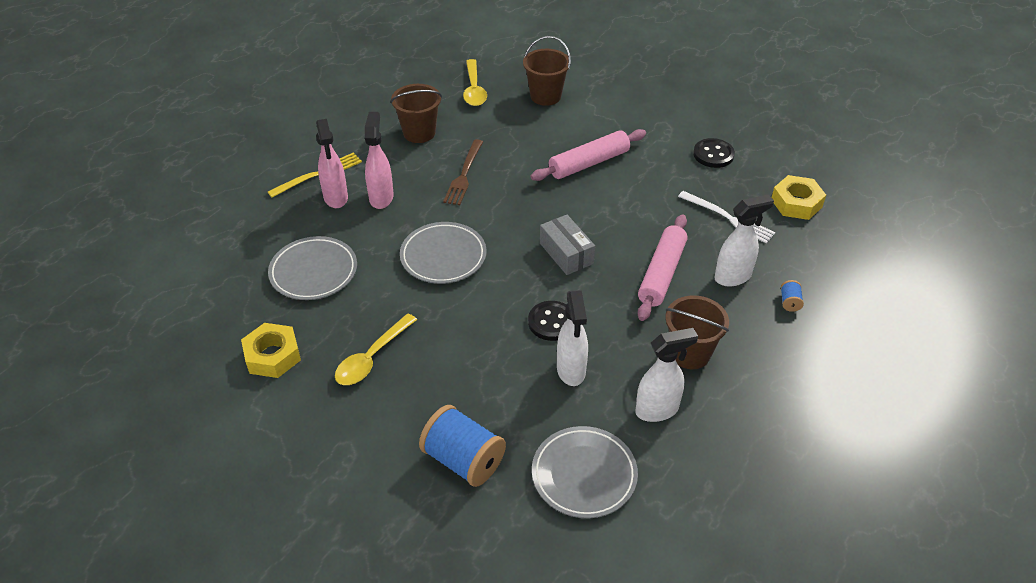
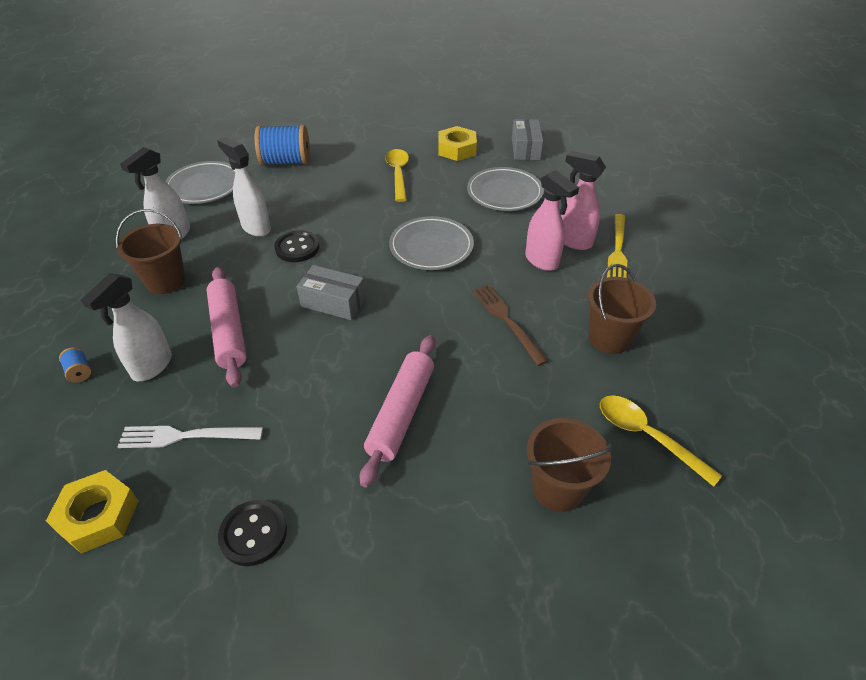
camera: 140 degrees right, 0 degrees up
none -> grey box [512,119,543,160]

